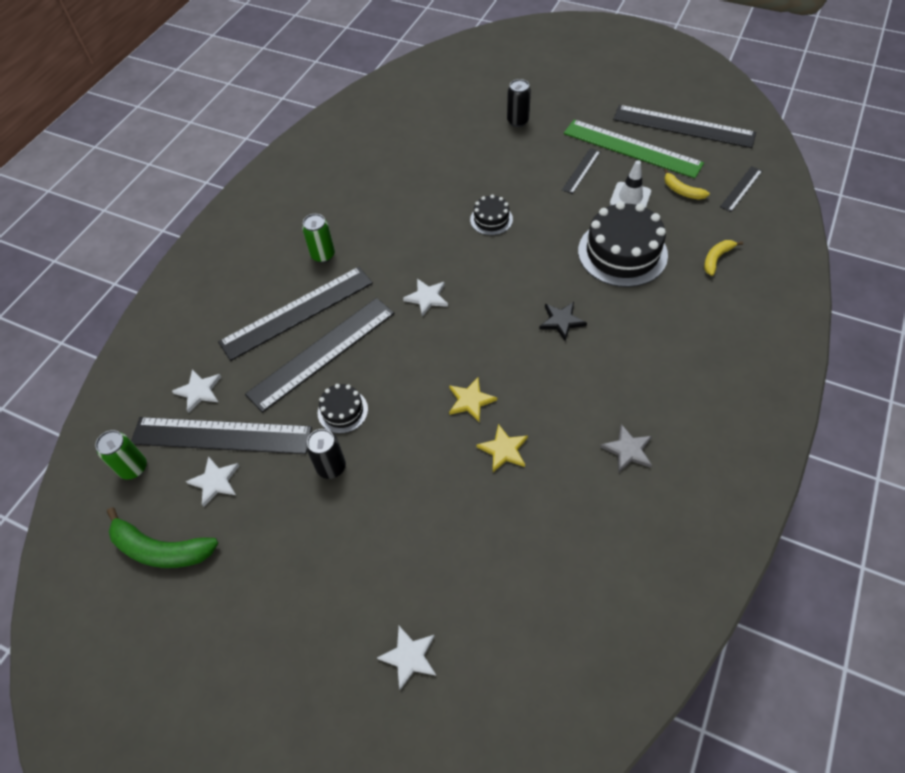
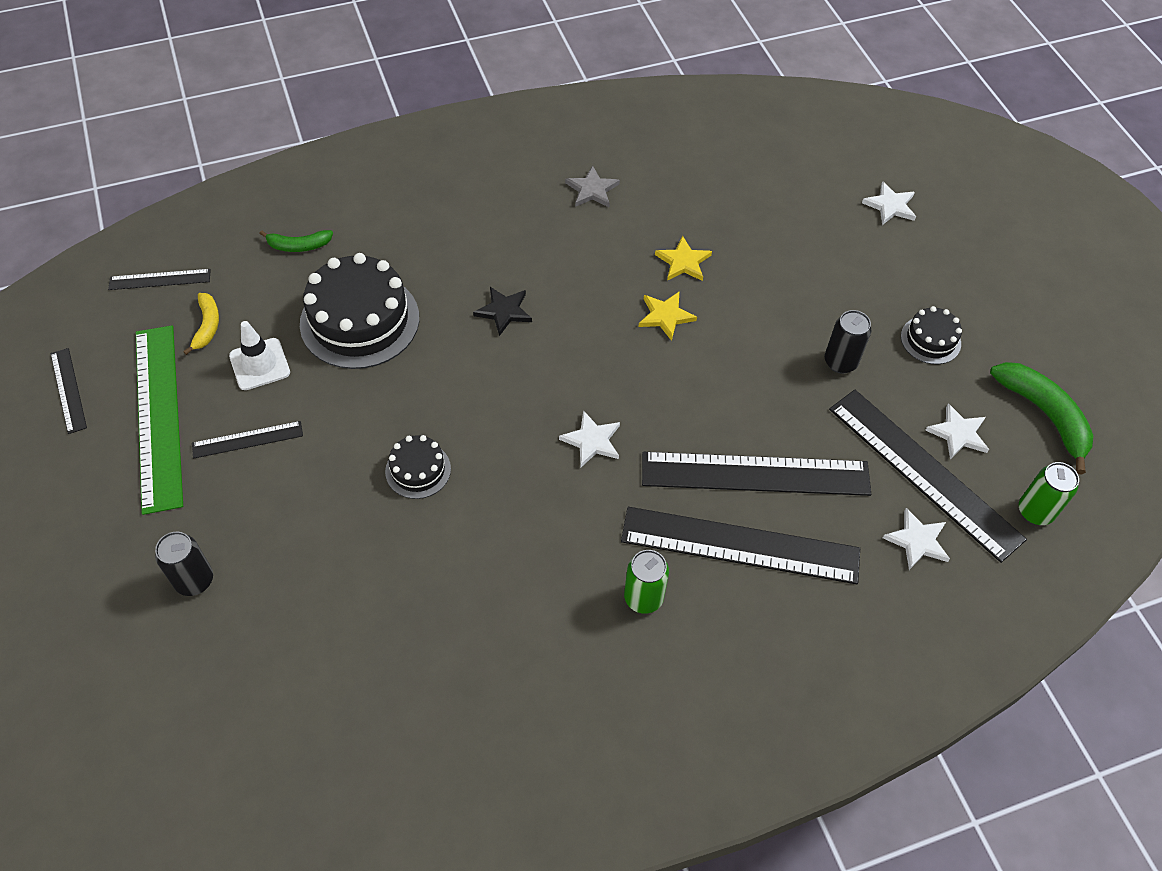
camera: 140 degrees left, 0 degrees up
black cake [318,384,368,433] -> black cake moved to [901,306,962,364]
black ruler [613,105,756,148] -> black ruler [51,348,87,434], size x0.48
yellow banana [704,240,743,276] -> green banana [259,230,333,252]

